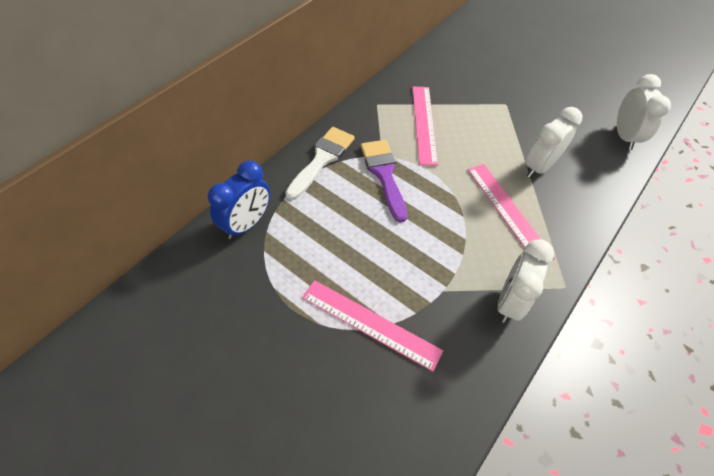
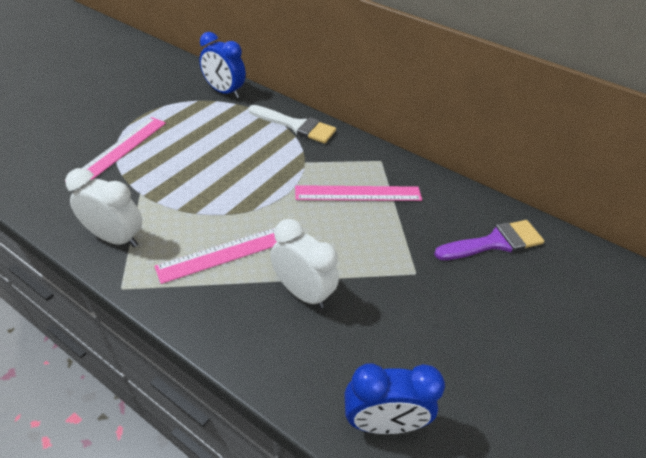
camera: 85 degrees right, 10 degrees down
purple brush [361,140,407,223] -> purple brush moved to [434,220,544,260]
white clock [617,74,671,150] -> blue clock [345,363,445,434]

